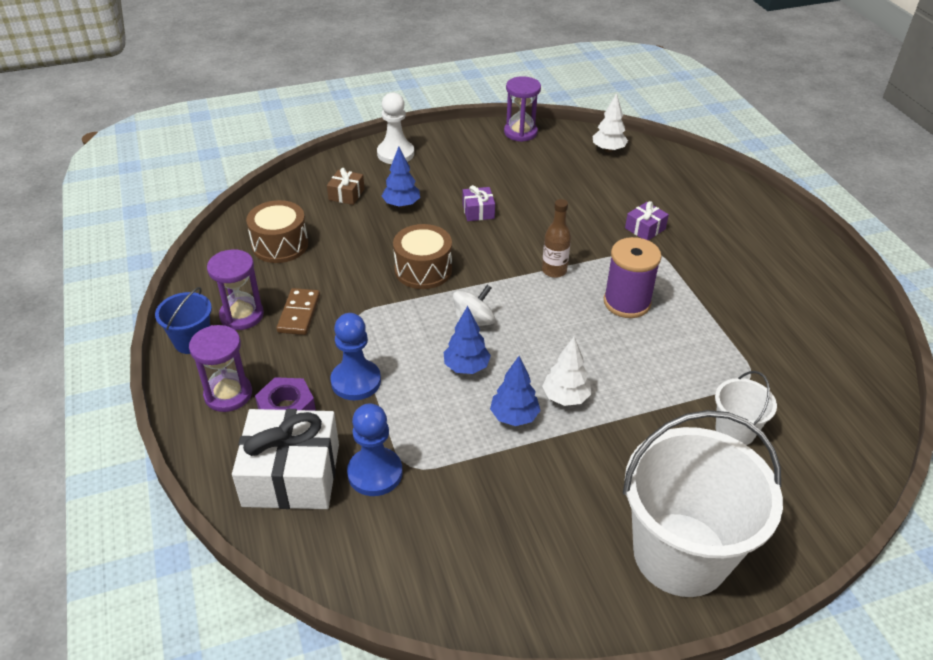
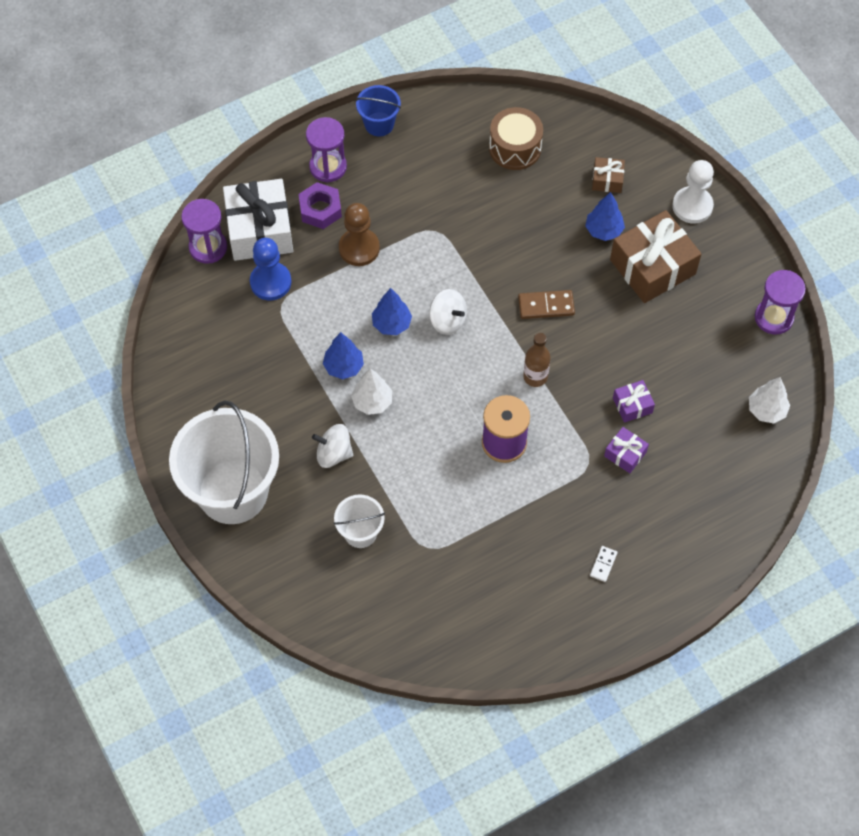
camera: 80 degrees right, 20 degrees up
purple hourglass [207,249,264,330] -> purple hourglass moved to [181,199,227,264]
brown domino [276,288,320,335] -> brown domino moved to [518,290,575,319]
blue pawn [330,313,381,400] -> brown pawn [339,203,380,266]
brown drum [393,224,452,289] -> none
purple gift [462,185,495,221] -> purple gift moved to [613,380,655,423]
none -> white spinning top [312,424,353,468]
none -> white domino [590,546,617,582]
none -> brown gift [610,210,701,303]

